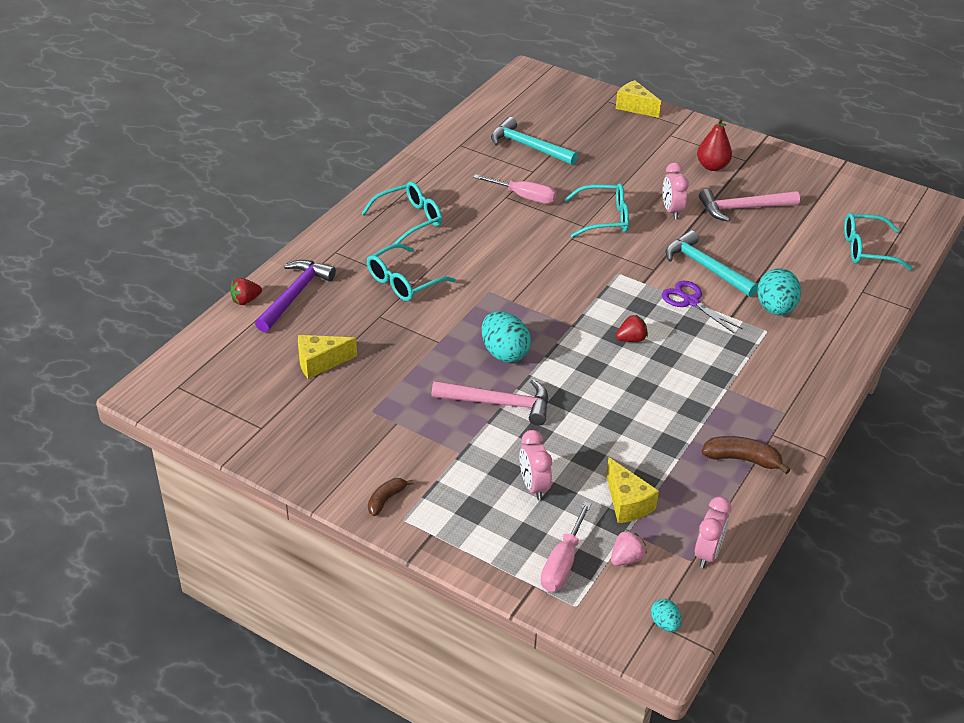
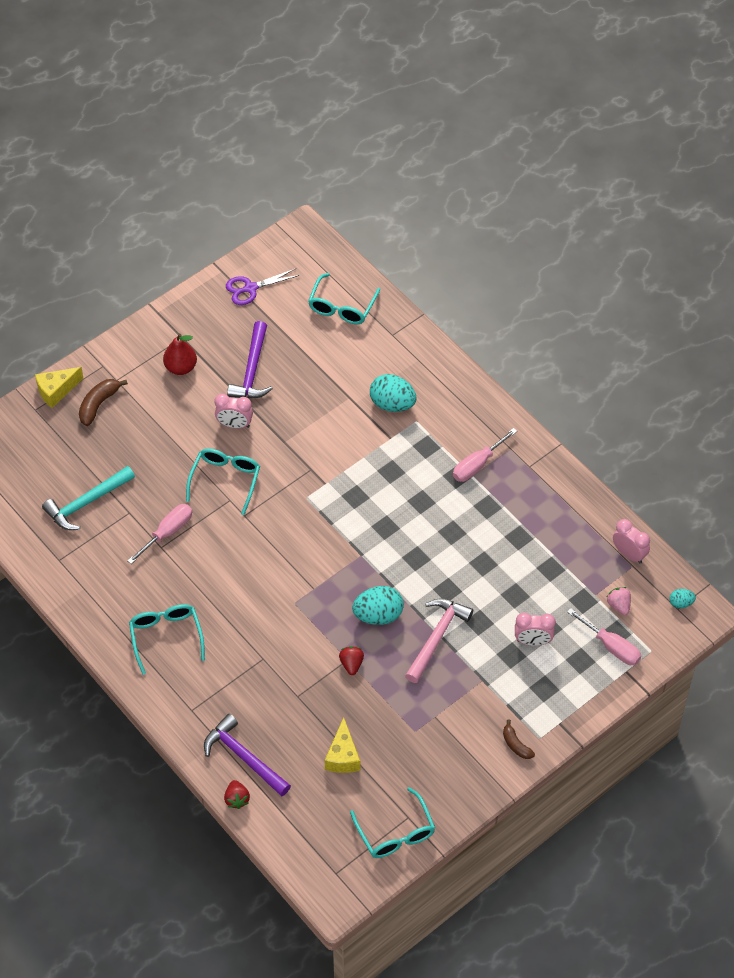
camera: 70 degrees left, 15 degrees up
turquoise glasses [367,244,456,301] -> turquoise glasses moved to [350,787,435,858]
yellow cheese [606,457,659,523] -> none
red strawberry [616,315,648,342] -> red strawberry moved to [339,646,364,675]
purple scissors [662,281,742,333] -> purple scissors moved to [226,269,300,305]
turquoise hammer [665,230,758,297] -> none
pink hammer [699,189,800,222] -> purple hammer [227,321,273,399]
brown banana [701,436,790,474] -> brown banana moved to [79,379,128,426]
none -> pink screwdriver [453,428,517,482]

